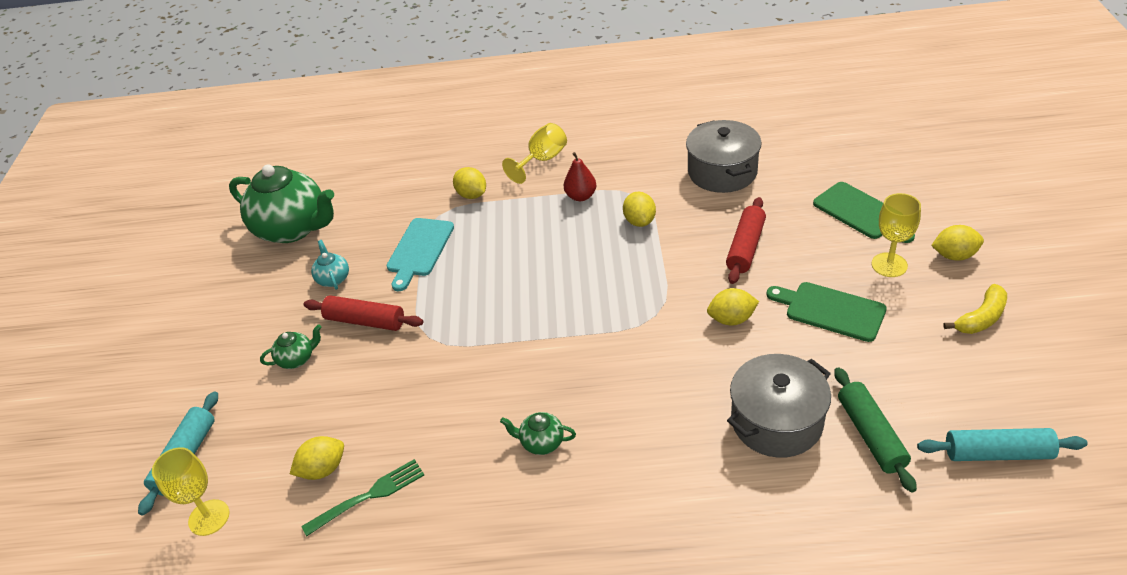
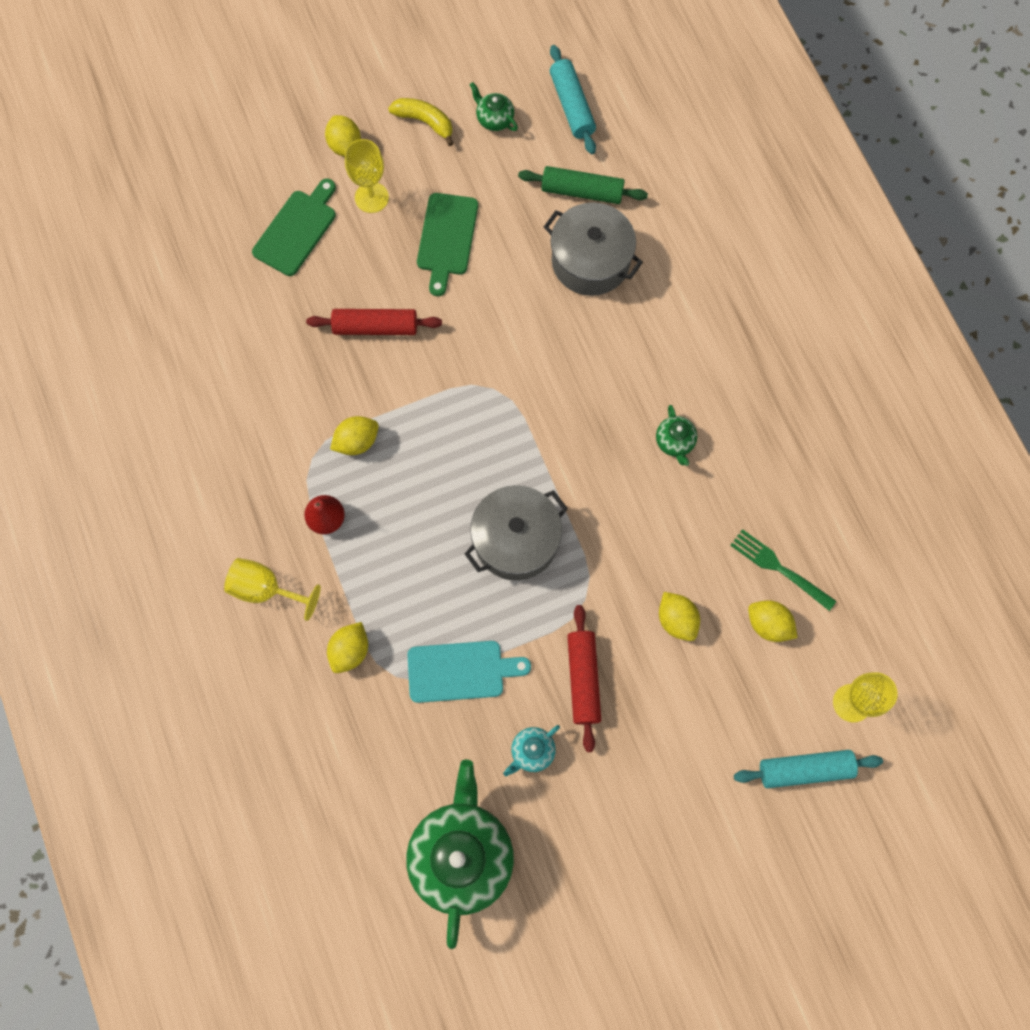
camera: 115 degrees left, 30 degrees up
green teapot [260,324,321,369] -> green teapot moved to [470,82,518,131]
grey pot [686,120,762,193] -> grey pot moved to [464,485,568,581]
yellow lemon [707,288,759,325] -> yellow lemon moved to [659,592,700,641]
green rolling pin [834,367,917,492] -> green rolling pin turned 45 degrees clockwise [518,166,648,204]

